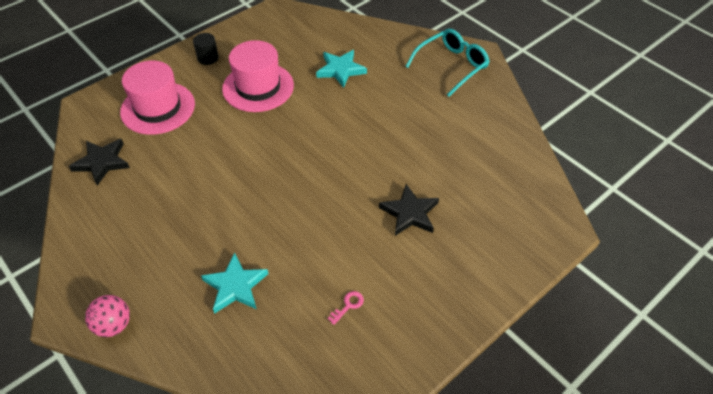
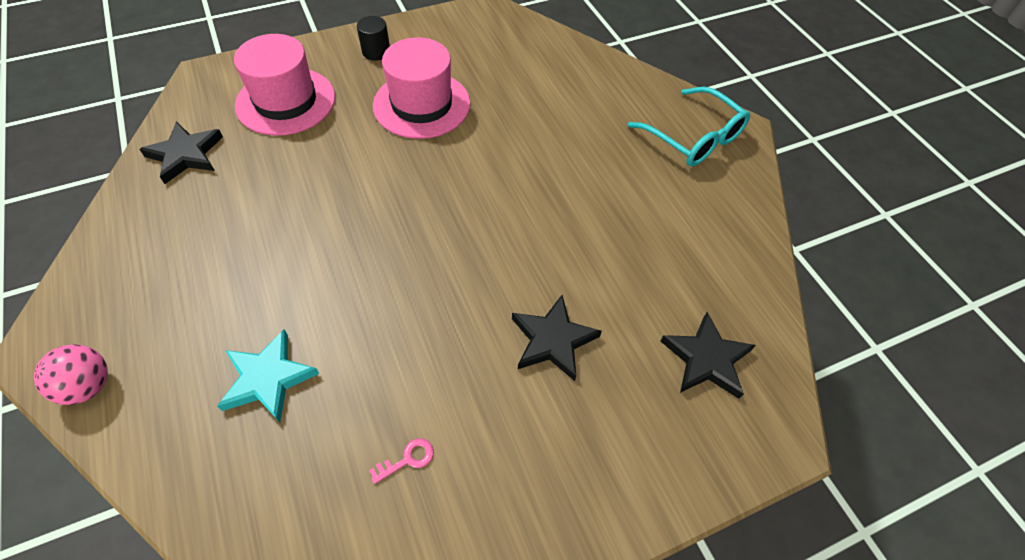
camera: 15 degrees right, 5 degrees up
turquoise star [316,50,367,88] -> none
turquoise glasses [405,29,490,97] -> turquoise glasses turned 75 degrees clockwise [628,87,750,167]
none -> black star [661,312,756,399]

